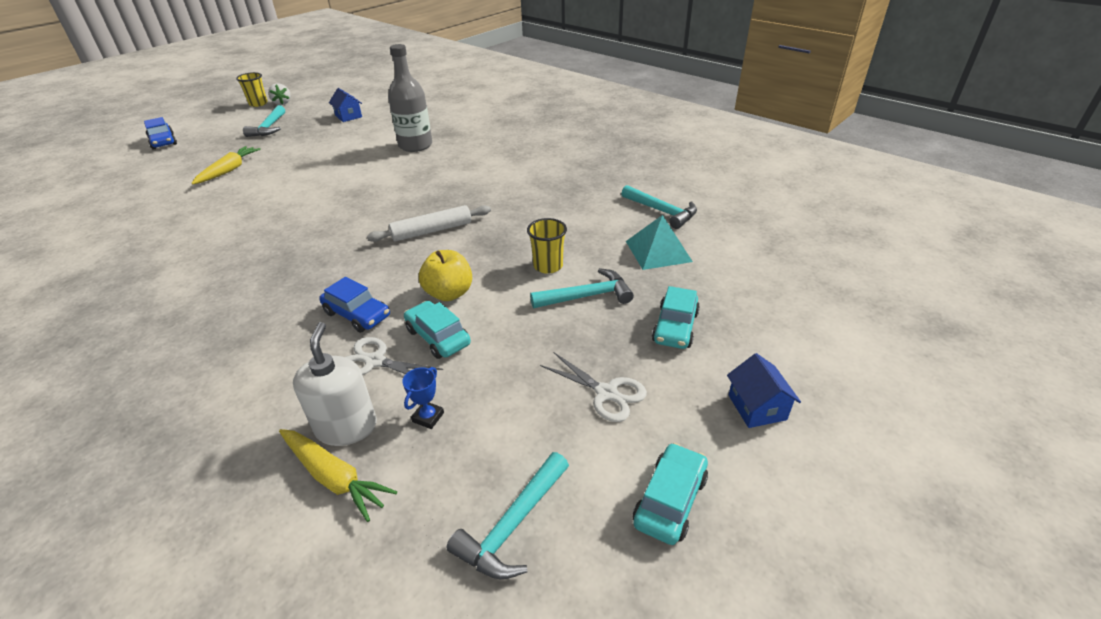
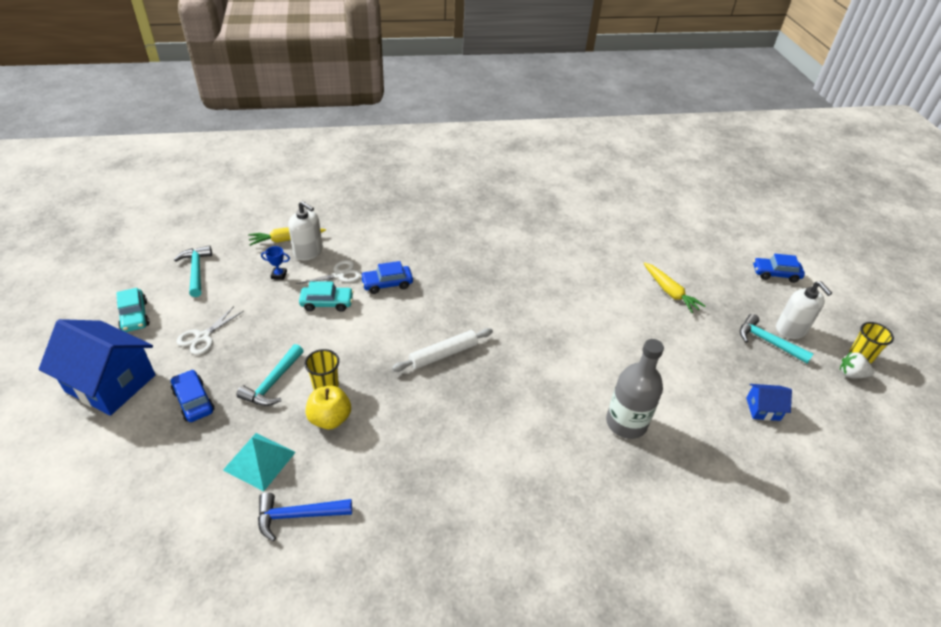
camera: 125 degrees right, 5 degrees up
white rolling pin [367,205,491,242] -> white rolling pin turned 45 degrees clockwise [392,328,493,372]
blue trophy [402,367,444,429] -> blue trophy turned 60 degrees counterclockwise [261,246,290,280]
yellow apple [419,250,472,301] -> yellow apple moved to [306,386,351,429]
white scissors [540,352,647,422] -> white scissors turned 45 degrees counterclockwise [177,306,243,355]
turquoise hammer [621,185,697,229] -> blue hammer [258,492,352,541]
turquoise car [652,286,700,349] -> blue car [171,370,215,422]
blue house [727,353,801,428] -> blue house [39,319,155,416], size x2.15
none -> white soap dispenser [776,281,832,339]

